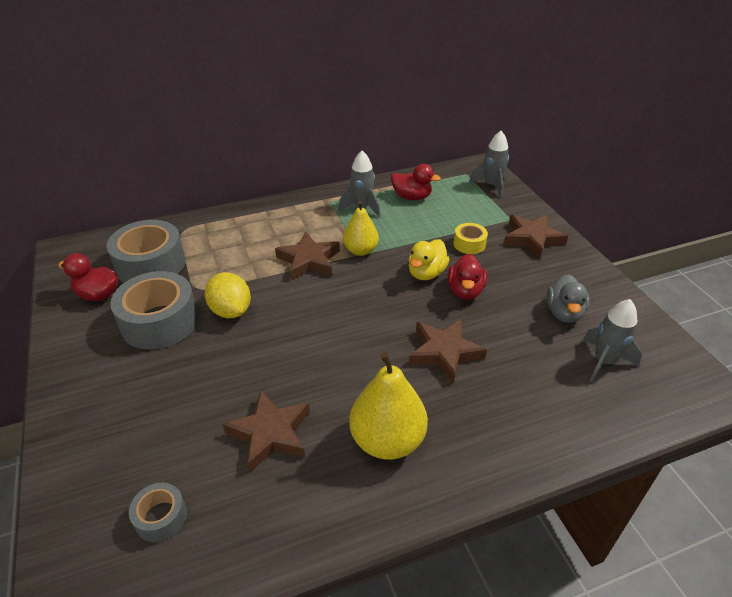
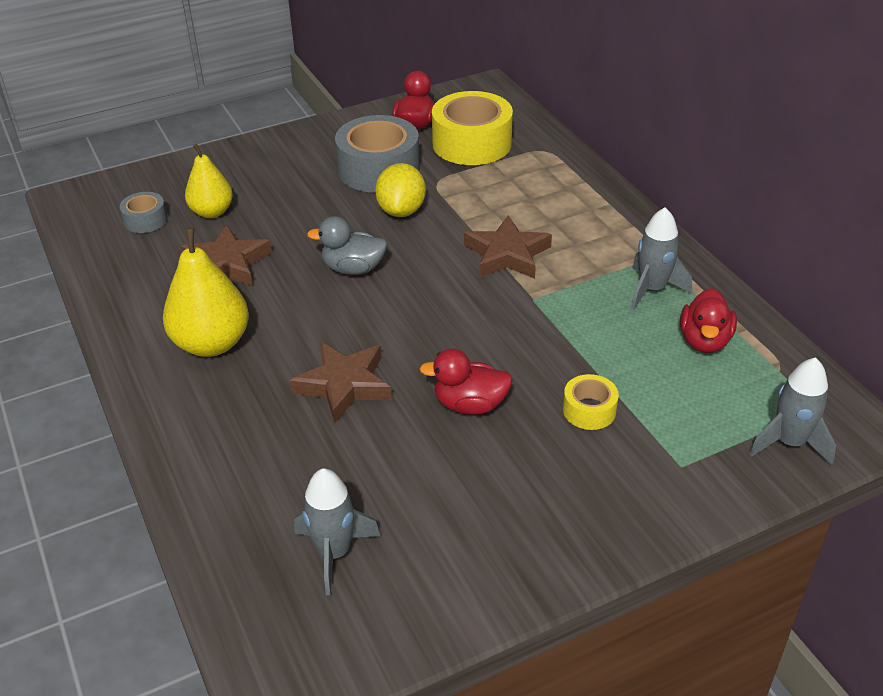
camera: 85 degrees right, 0 degrees up
grey tape [107,220,186,283] -> yellow tape [432,91,513,165]
yellow lemon [205,272,251,318] -> yellow lemon turned 45 degrees counterclockwise [375,163,426,217]
yellow pear [343,201,379,256] -> yellow pear moved to [185,144,233,218]
yellow duck [409,239,449,280] -> none
brown star [504,215,568,259] -> none
grey duck [546,274,590,323] -> grey duck moved to [307,216,387,275]

